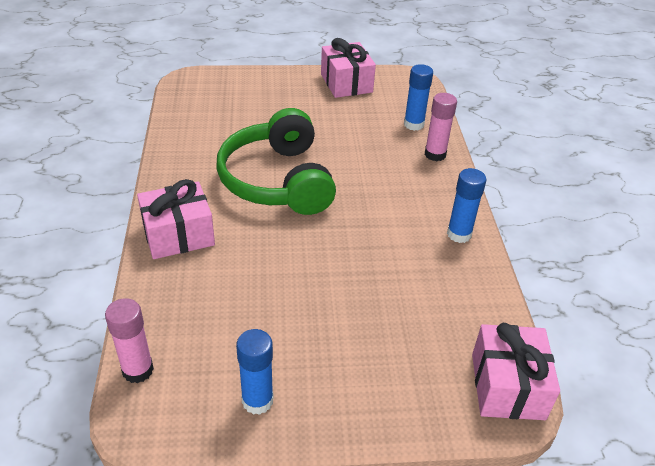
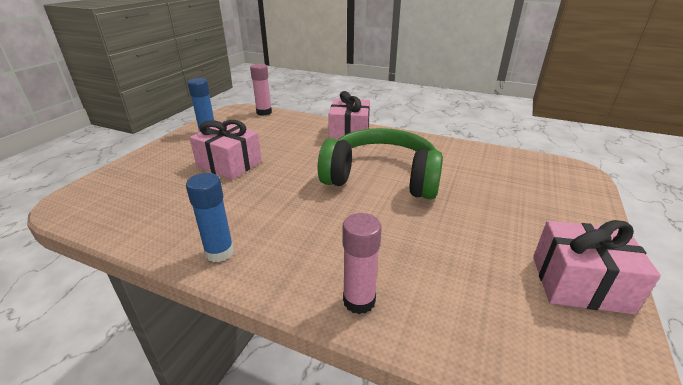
camera: 120 degrees right, 10 degrees down
blue glue stick [404,64,433,131] -> none
pink gift [472,323,560,420] -> pink gift moved to [190,120,262,180]

